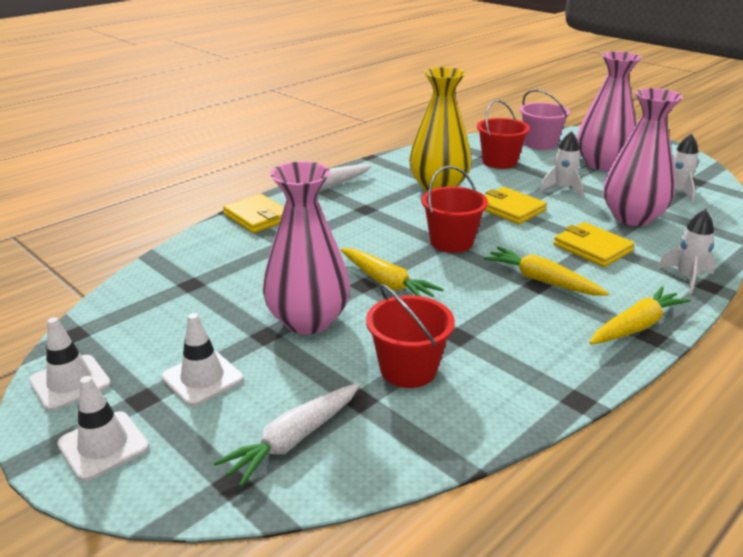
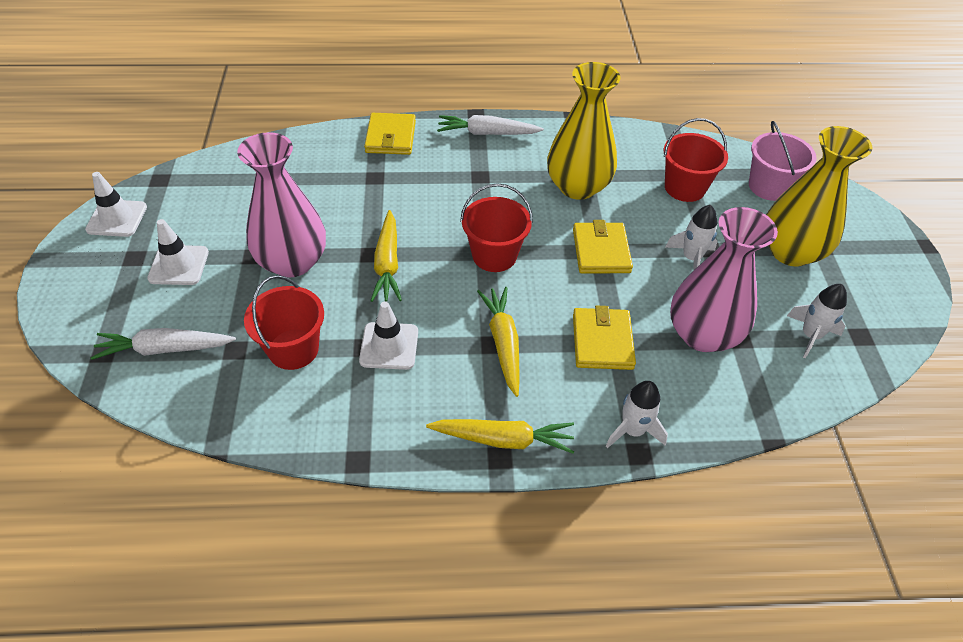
camera: 40 degrees right, 20 degrees up
white traffic cone [57,376,149,481] -> white traffic cone moved to [359,301,418,370]
pink vase [577,51,642,171] -> yellow vase [766,126,872,267]

